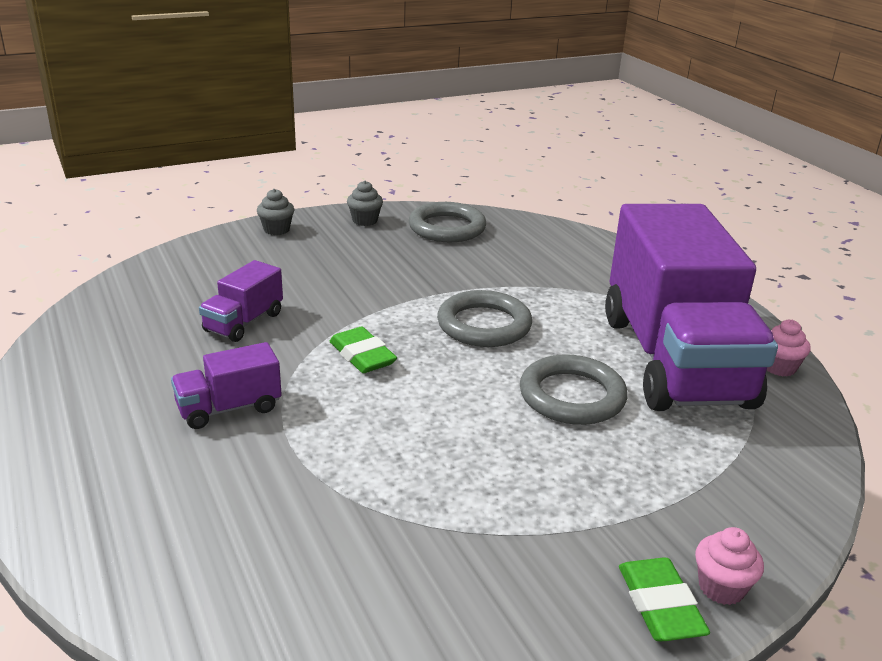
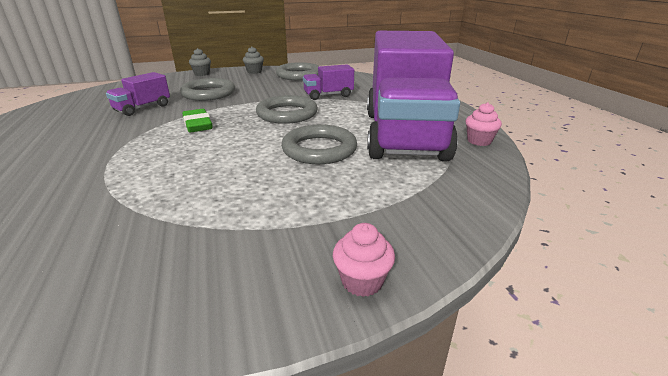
camera: 10 degrees right, 0 degrees up
purple truck [171,342,282,429] -> purple truck moved to [303,64,354,100]
green eraser [619,557,710,642] -> none
none -> grey ring [180,78,235,101]

